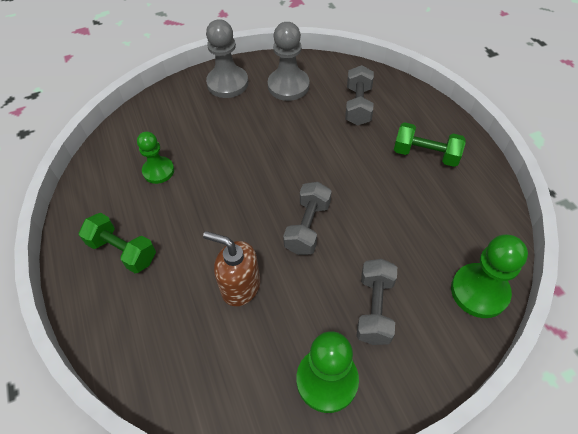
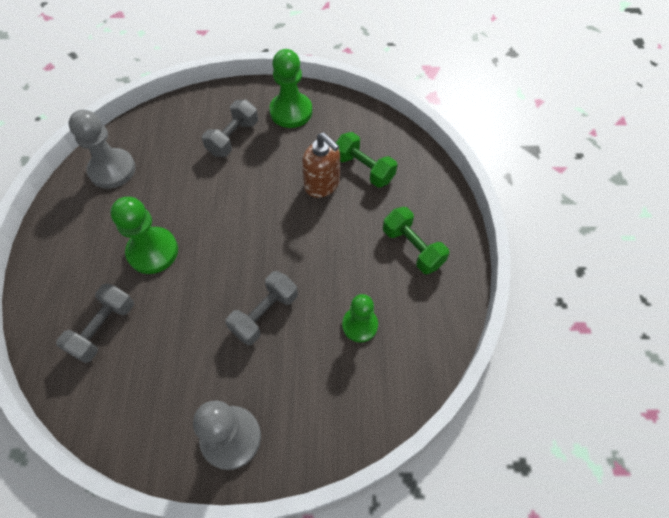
camera: 160 degrees left, 5 degrees up
grey pawn [268,22,309,101] -> grey pawn moved to [69,110,136,189]
grey dumbbell [283,182,332,255] -> grey dumbbell moved to [225,271,298,345]
green dumbbell [394,122,466,167] -> green dumbbell moved to [336,132,397,188]
green pawn [451,234,528,318] -> green pawn moved to [110,197,178,274]

